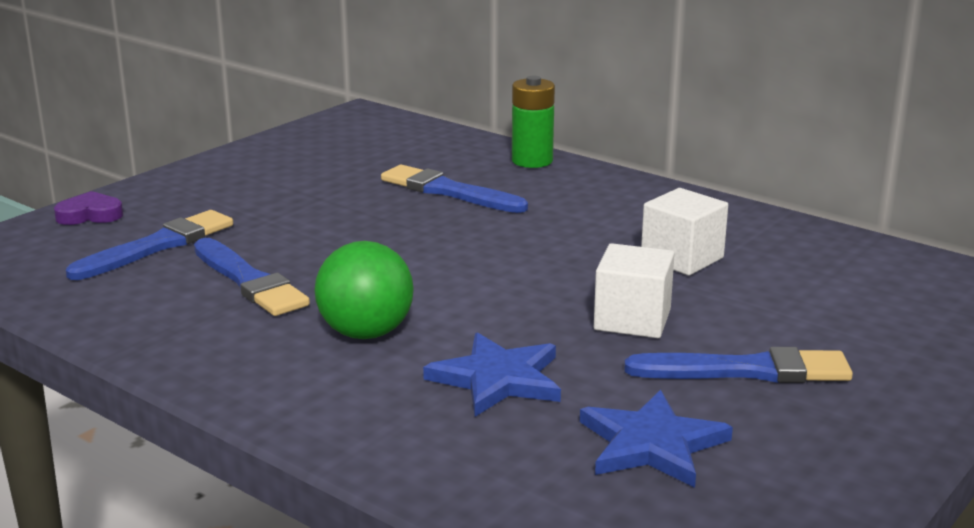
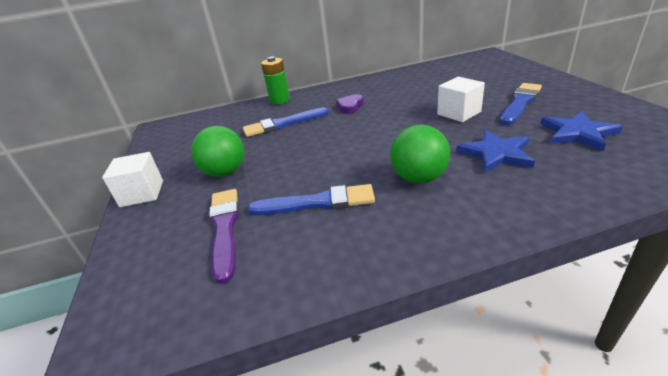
camera: 50 degrees left, 10 degrees up
purple heart [54,191,123,225] -> purple heart moved to [336,94,364,114]
blue brush [66,210,233,280] -> purple brush [209,189,239,284]
white cube [641,188,728,275] -> white cube moved to [102,152,163,207]
none -> green ball [191,126,244,177]

